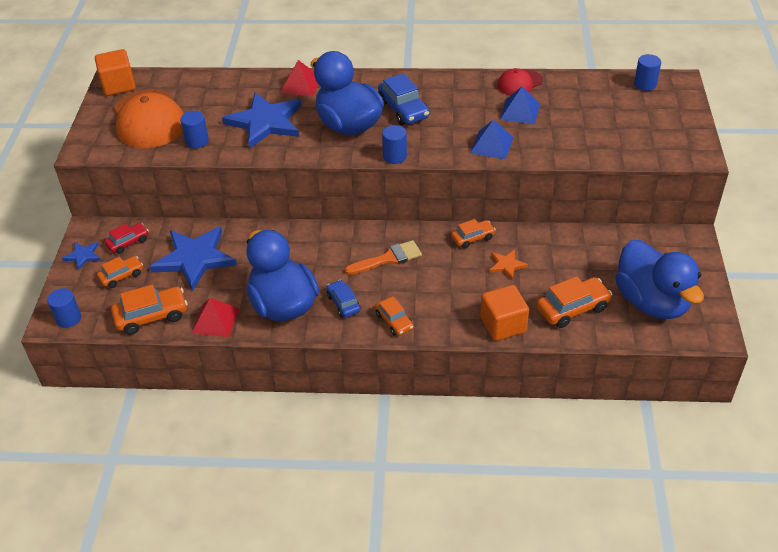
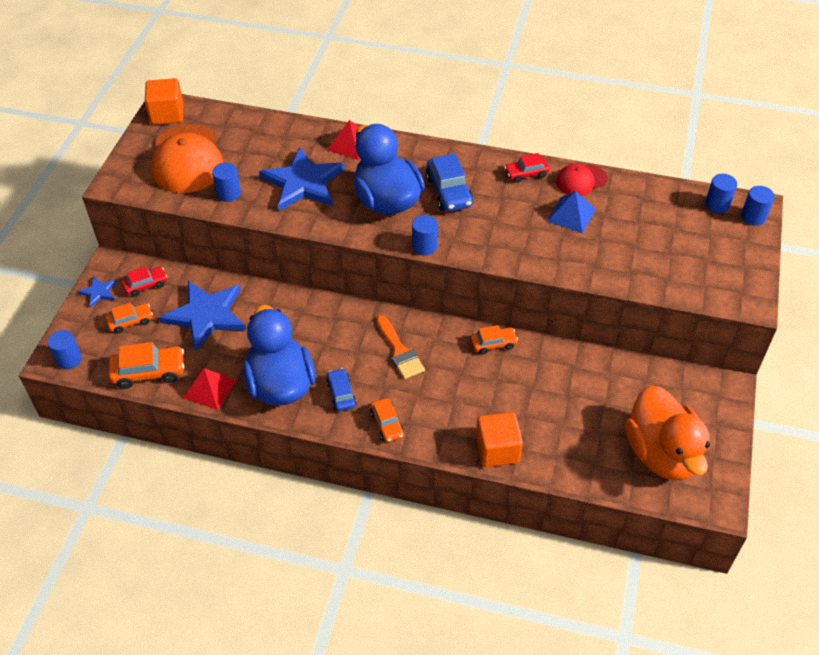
camera: 10 degrees right, 5 degrees up
orange brush [345,240,422,275] -> orange brush turned 75 degrees clockwise [376,315,425,379]
blue pyramid [470,119,514,160] -> none
orange star [489,250,528,280] -> none
orange car [536,276,612,328] -> none
blue duck [615,240,704,319] -> orange duck [625,386,710,481]
none -> red car [504,153,550,183]
none -> blue cylinder [741,186,775,226]

